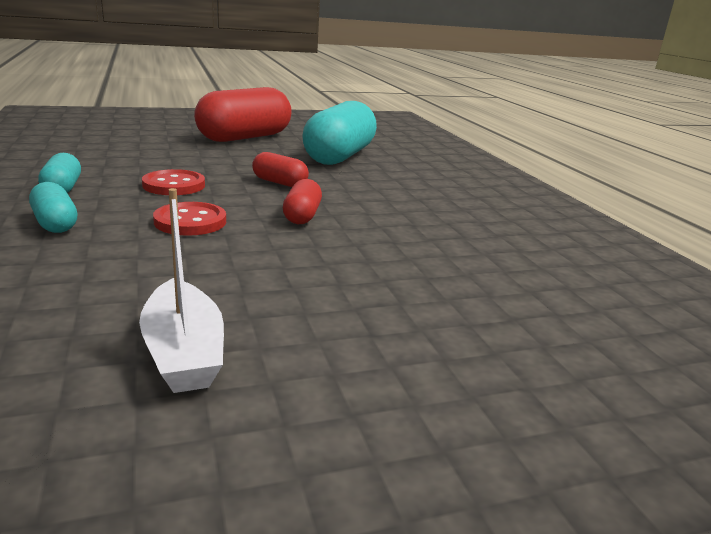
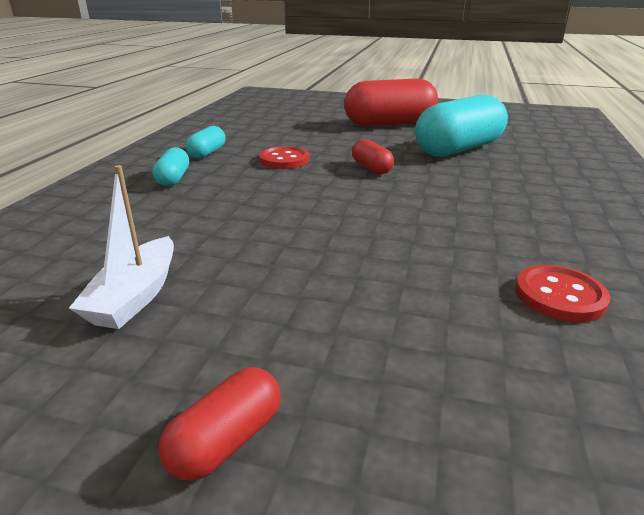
camera: 35 degrees right, 5 degrees up
red button [153,202,226,236] -> red button moved to [515,265,610,322]
red capsule [283,179,322,224] -> red capsule moved to [159,367,281,481]

